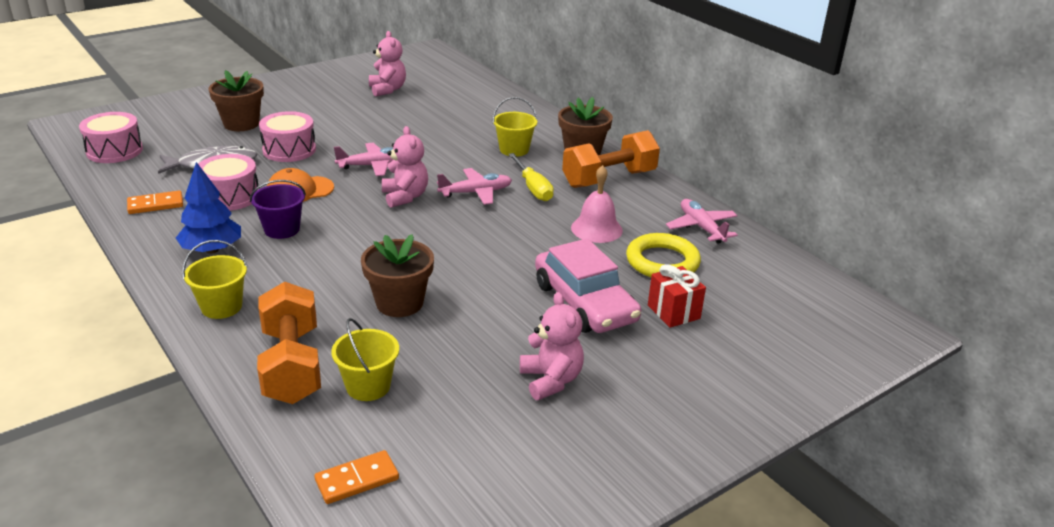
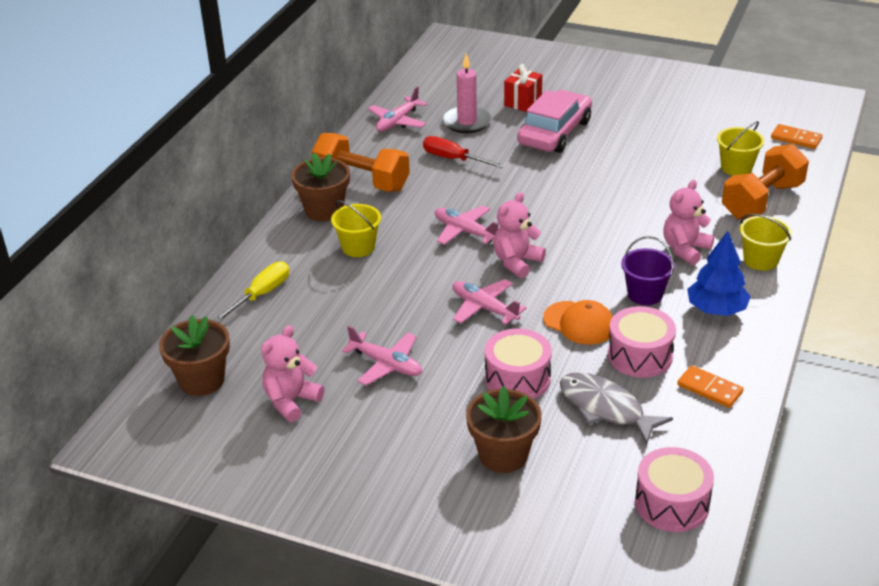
camera: 120 degrees left, 5 degrees up
brown flower pot [361,234,434,317] -> brown flower pot moved to [159,315,230,396]
yellow screwdriver [508,153,554,201] -> yellow screwdriver moved to [213,261,289,323]
pink teddy bear [520,292,584,400] -> pink teddy bear moved to [663,180,714,265]
pink bell [571,165,623,243] -> red screwdriver [423,136,505,168]
yellow ring [626,233,701,277] -> pink candle [442,53,492,133]
none -> pink plane [342,326,422,385]

